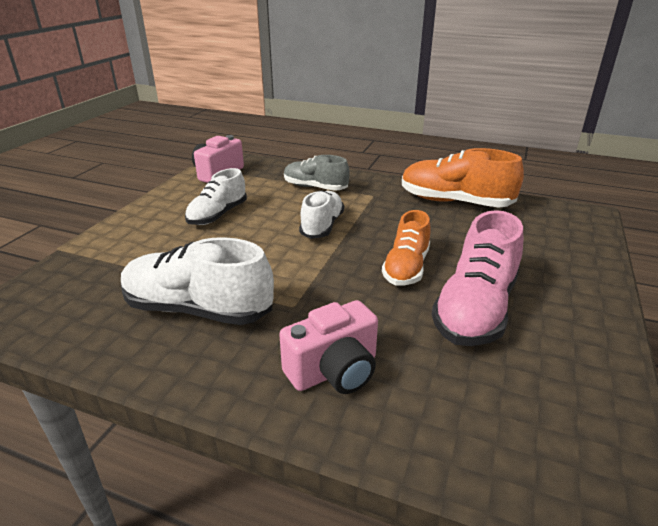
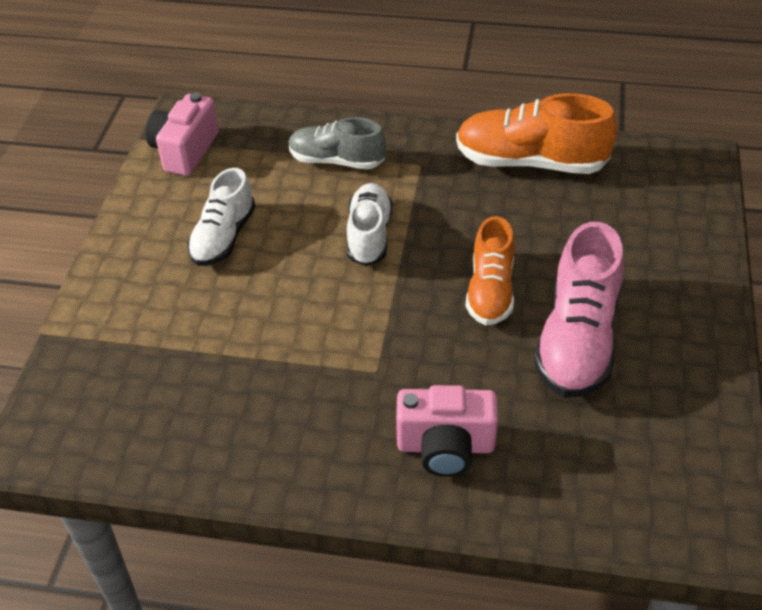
camera: 10 degrees left, 15 degrees up
white shoe [121,237,274,325] -> none
pink camera [279,300,378,394] -> pink camera turned 45 degrees clockwise [396,385,498,477]

